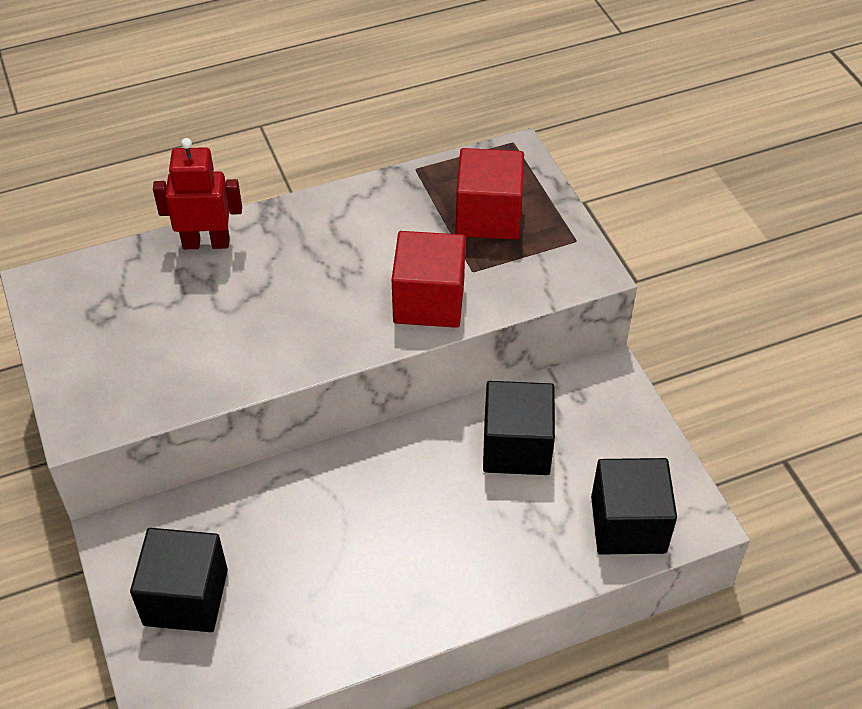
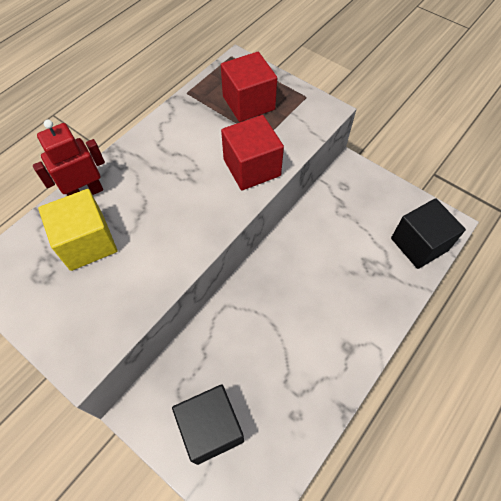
camera: 30 degrees left, 10 degrees up
black cube [483,381,555,475] -> none
none -> yellow cube [38,189,117,271]

